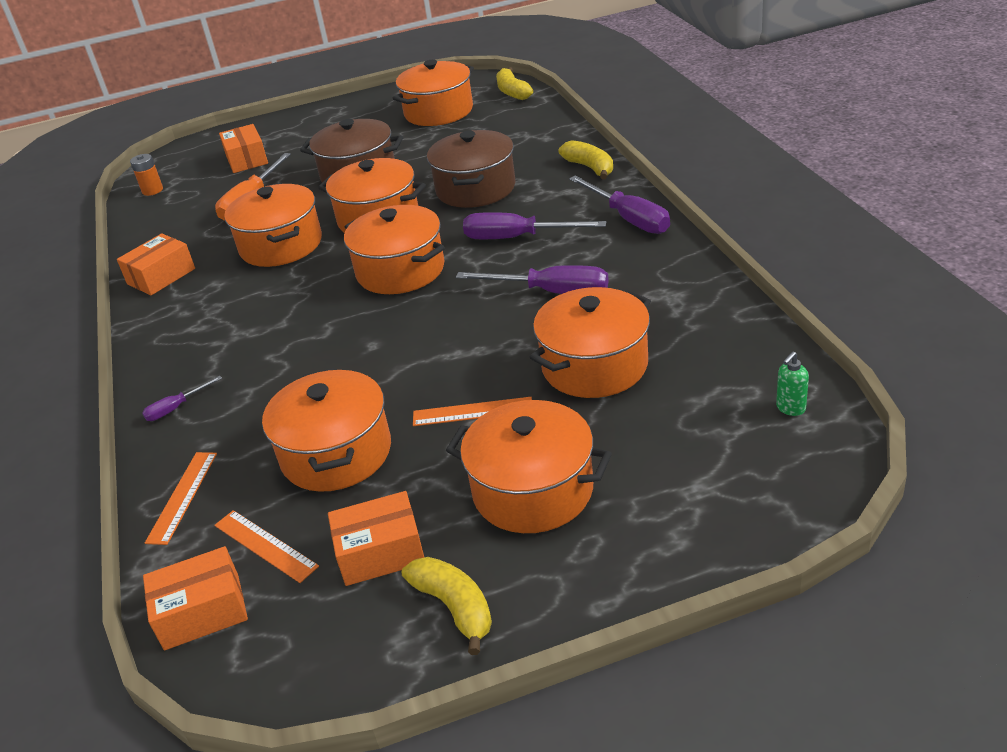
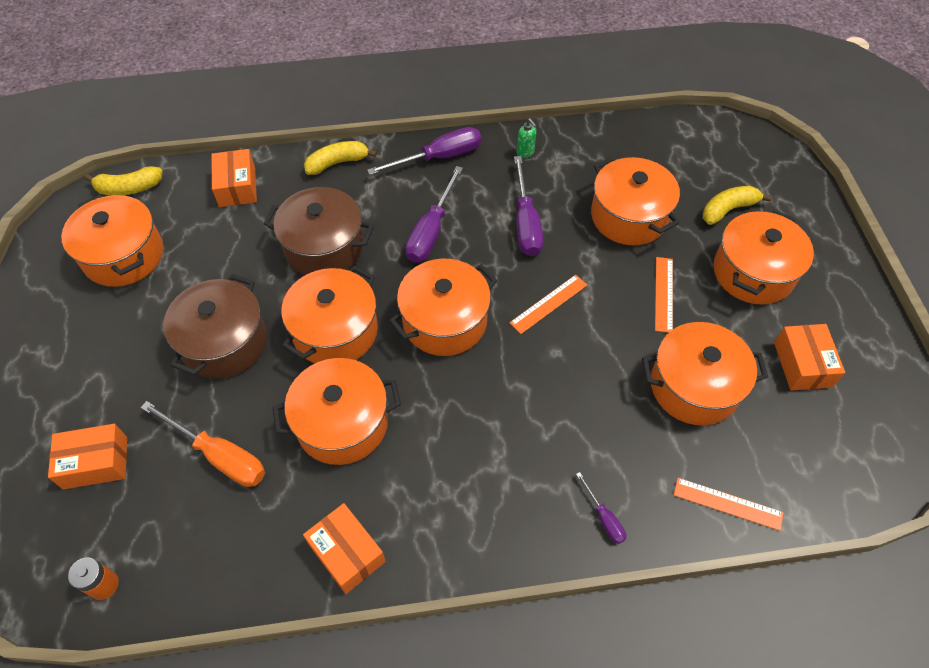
camera: 85 degrees left, 20 degrees up
orange box [143,546,248,650] -> orange box moved to [211,149,257,207]
orange ruler [214,510,319,583] -> orange ruler moved to [510,275,587,334]
yellow banana [402,557,492,655] -> yellow banana moved to [703,186,772,225]
purple screwdriver [456,265,609,294] -> purple screwdriver turned 150 degrees clockwise [514,156,543,256]
green soap dispenser [776,351,809,416] -> green soap dispenser moved to [517,118,537,158]

